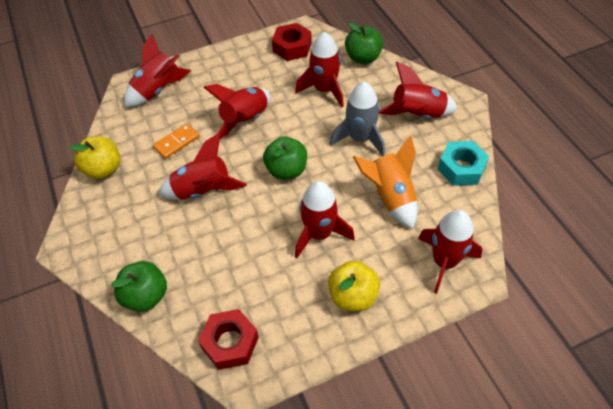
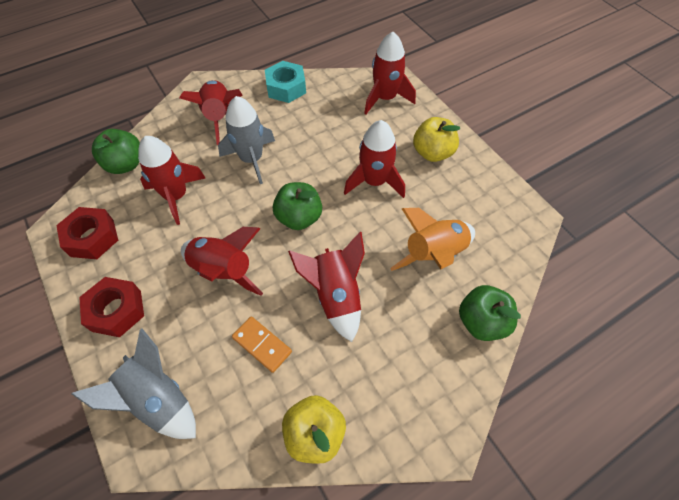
camera: 100 degrees left, 5 degrees up
red rocket [124,34,191,107] -> grey rocket [71,329,196,439]
red nut [198,309,259,370] -> red nut moved to [79,277,144,337]
orange rocket [353,135,418,229] -> orange rocket moved to [390,208,475,271]

